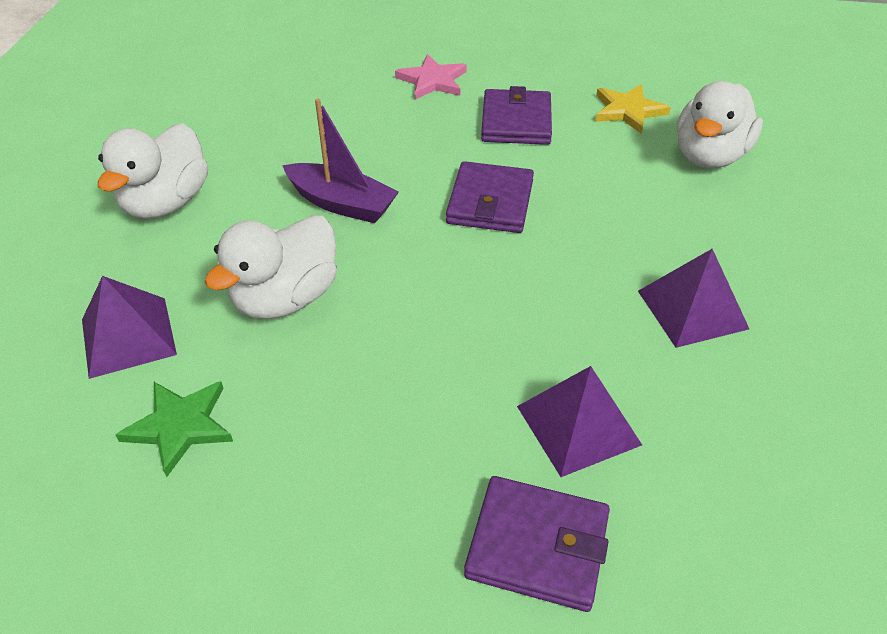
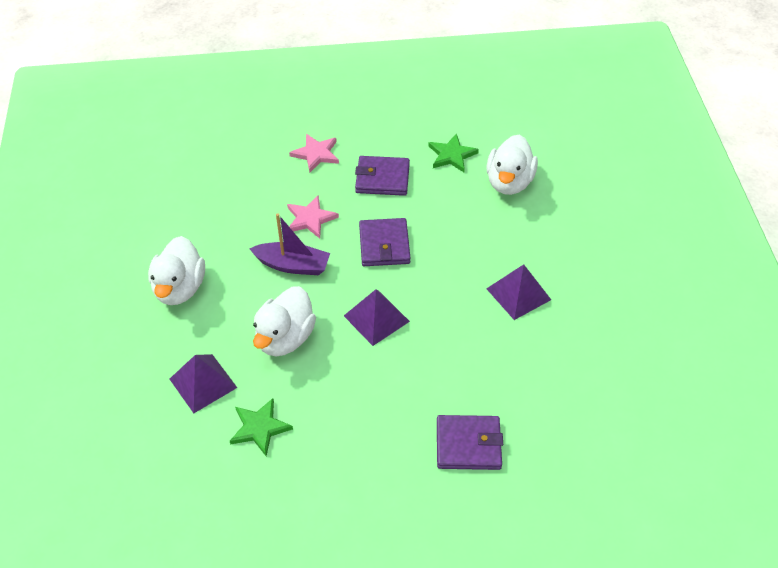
camera: 15 degrees left, 5 degrees up
purple wallet [481,86,552,145] -> purple wallet turned 75 degrees counterclockwise [355,156,410,196]
purple pyramid [517,366,642,477] -> purple pyramid moved to [344,289,410,346]
yellow star [595,84,671,134] -> green star [428,133,479,172]
none -> pink star [287,196,339,238]

